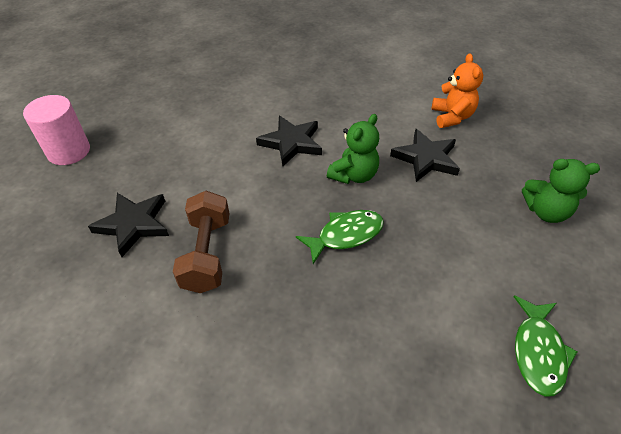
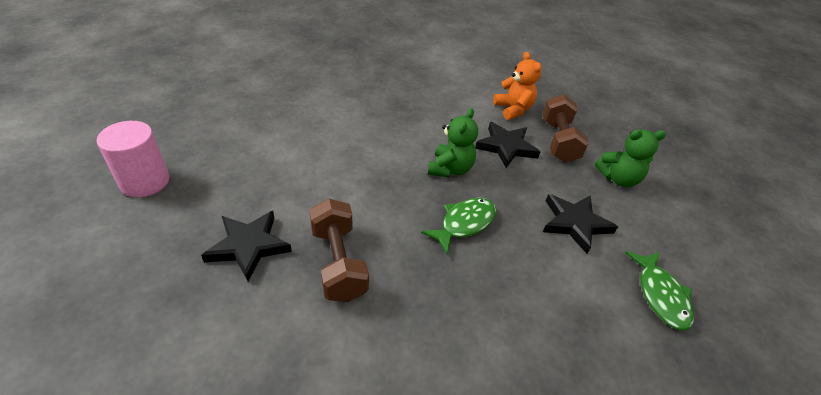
camera: 20 degrees left, 5 degrees down
black star [256,116,322,166] -> black star moved to [543,194,618,254]
none -> brown dumbbell [542,94,589,163]

